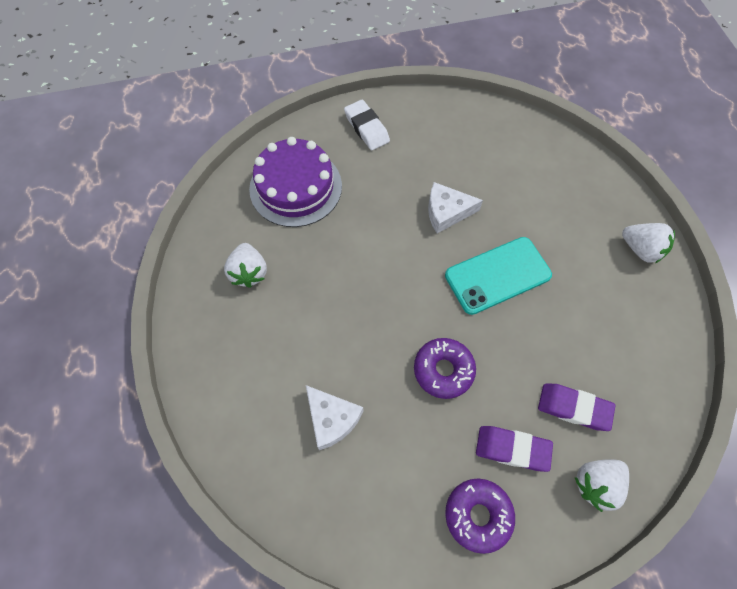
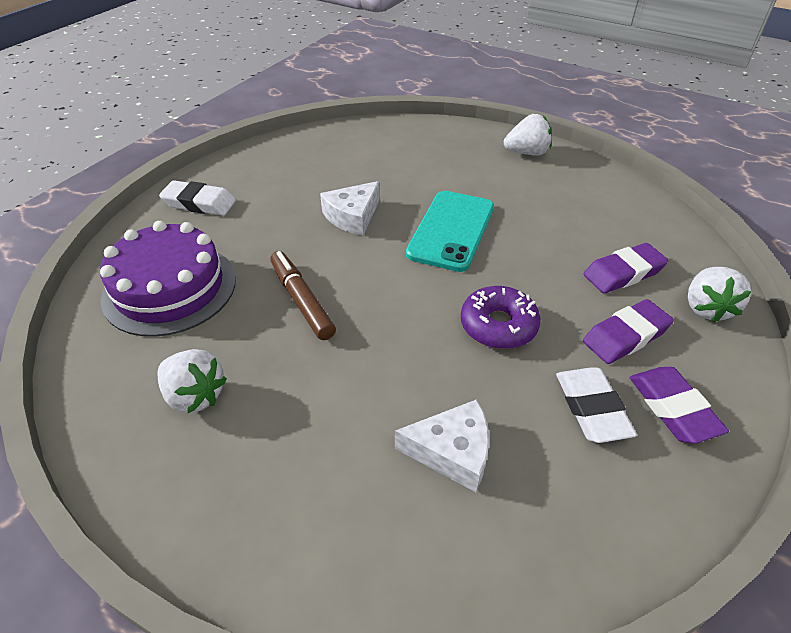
camera: 45 degrees left, 20 degrees down
purple donut [445,478,515,554] -> purple eraser [630,367,729,444]
none -> brown marker [270,251,336,340]
none -> white eraser [556,367,637,443]

